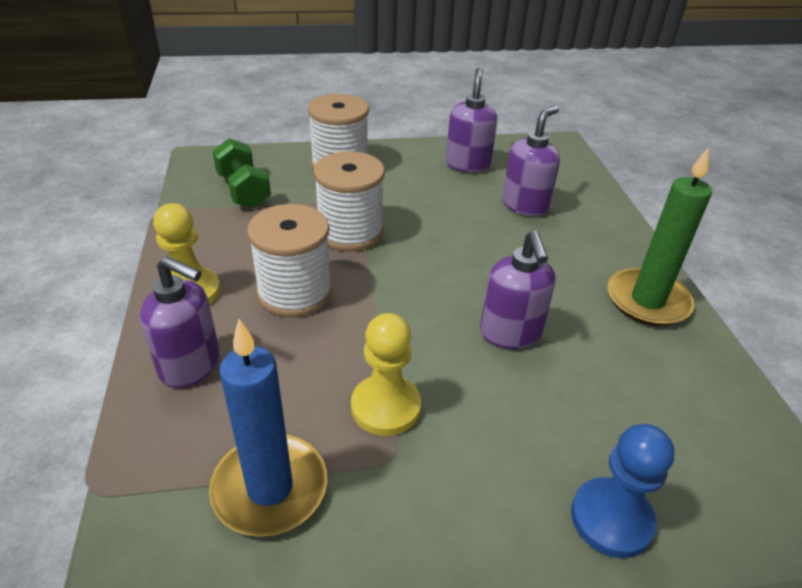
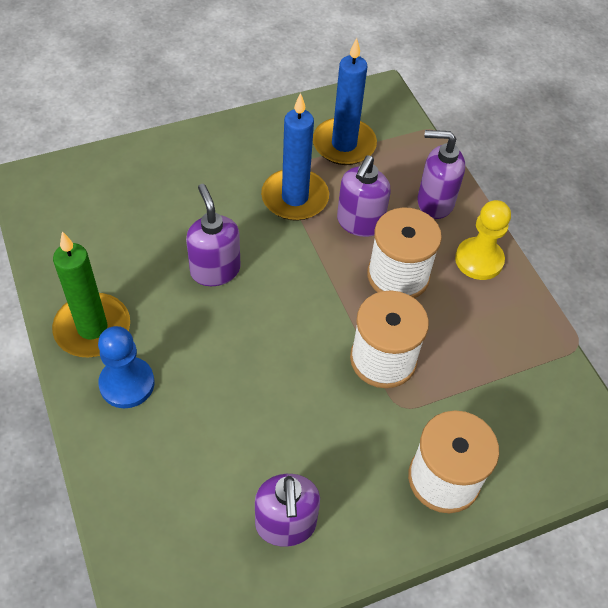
camera: 165 degrees right, 15 degrees up
green dumbbell [212,138,271,208] -> none
yellow pawn [351,313,421,436] -> blue candle [261,93,329,221]
purple soap dispenser [502,105,560,216] -> purple soap dispenser moved to [337,155,391,237]
blue pawn [571,424,674,558] -> blue pawn moved to [98,326,154,408]

